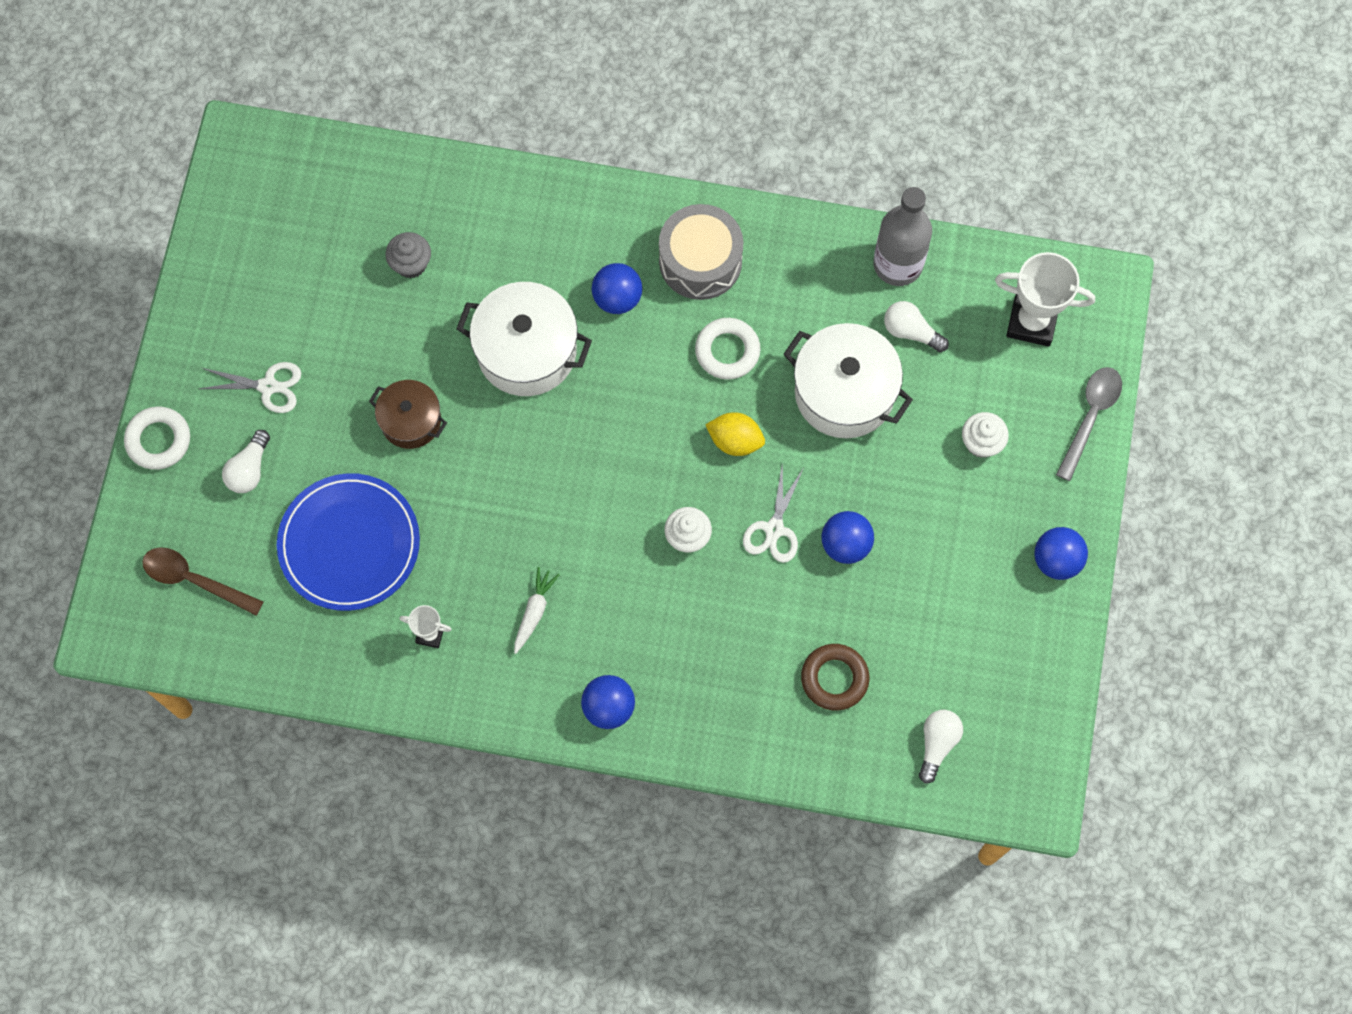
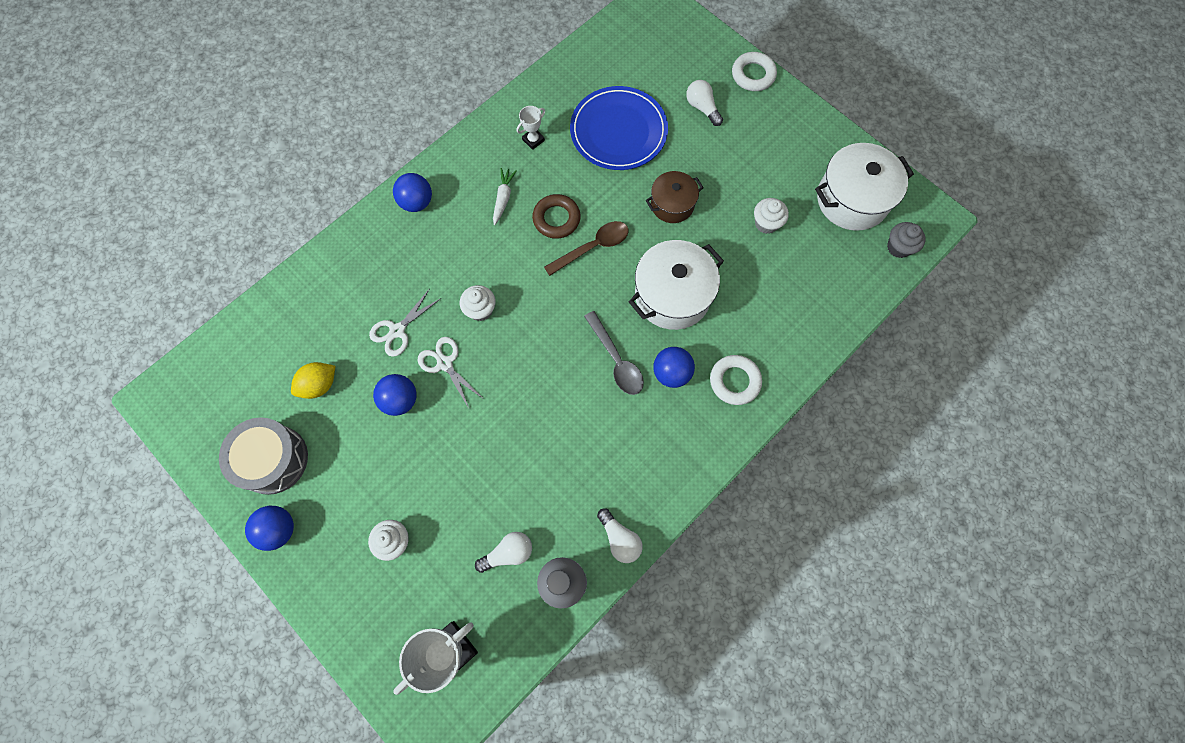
camera: 125 degrees right, 0 degrees up
brown spoon [142,547,263,616] -> brown spoon moved to [544,221,629,276]
white scissors [199,362,301,413] -> white scissors moved to [369,288,441,357]
grey cupcake [386,232,431,278] -> grey cupcake moved to [887,222,926,258]
white carrot [514,567,559,654] -> white carrot turned 135 degrees counterclockwise [493,168,517,225]
grey drum [659,204,743,300] -> grey drum moved to [219,417,308,495]
white ring [695,318,760,380] -> white ring moved to [710,355,762,405]
yellow lemon [705,412,765,456] -> yellow lemon moved to [291,362,335,399]
white pot [783,323,913,439] -> white pot moved to [815,143,914,231]
brown ring [801,644,869,711] -> brown ring moved to [532,194,581,239]
white light bulb [919,710,963,784] -> white light bulb moved to [597,508,643,563]
grey spoon [1056,367,1122,481] -> grey spoon moved to [584,311,644,395]
none -> white cupcake [754,198,789,234]

